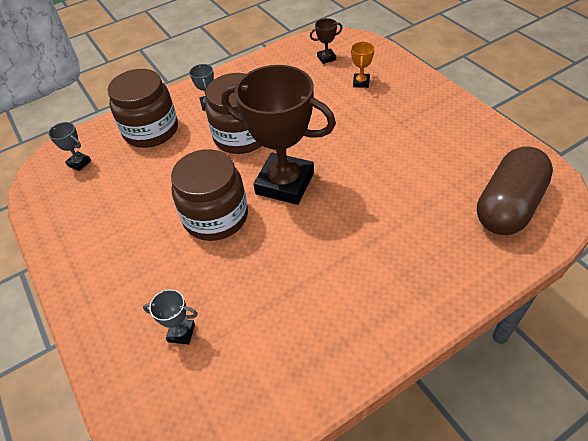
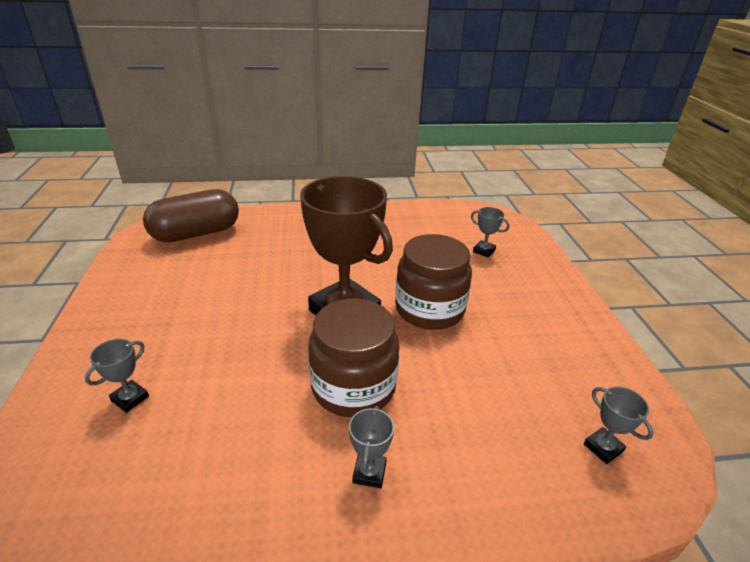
camera: 160 degrees left, 15 degrees down
brown jar [108,69,178,148] -> none
brown trophy [310,18,343,64] -> none
orange trophy [351,41,375,88] -> grey trophy [85,339,149,413]

